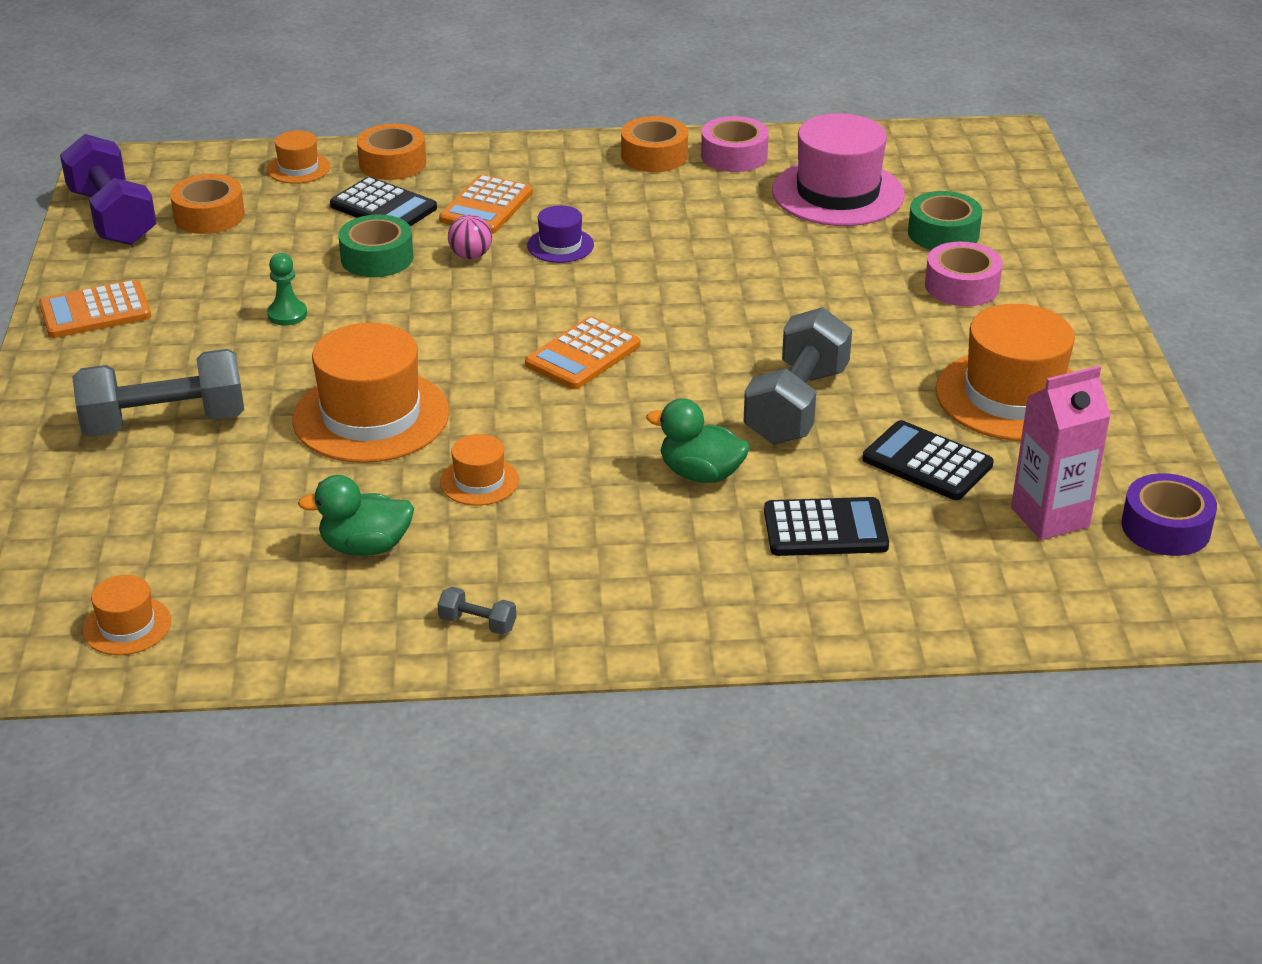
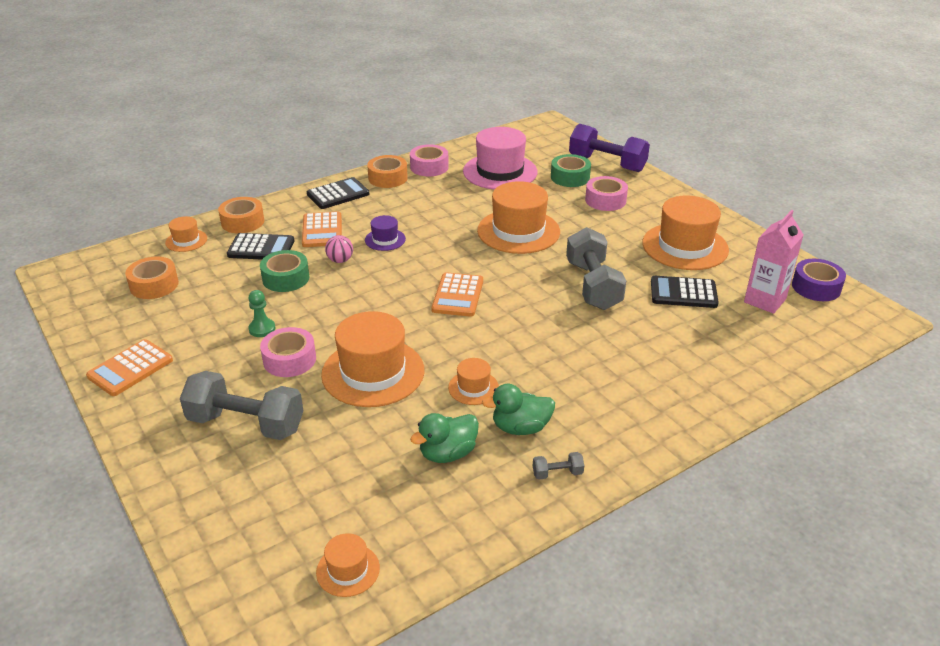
camera: 30 degrees left, 0 degrees up
purple dumbbell [60,134,157,245] -> purple dumbbell moved to [569,124,650,172]
grey dumbbell [72,349,244,437] -> grey dumbbell turned 60 degrees clockwise [180,371,304,440]
green duck [646,398,750,483] -> green duck moved to [482,384,555,435]
black calculator [764,497,889,556] -> black calculator moved to [307,177,369,209]
none -> pink tape [260,327,316,377]
none -> orange hat [477,181,560,254]

